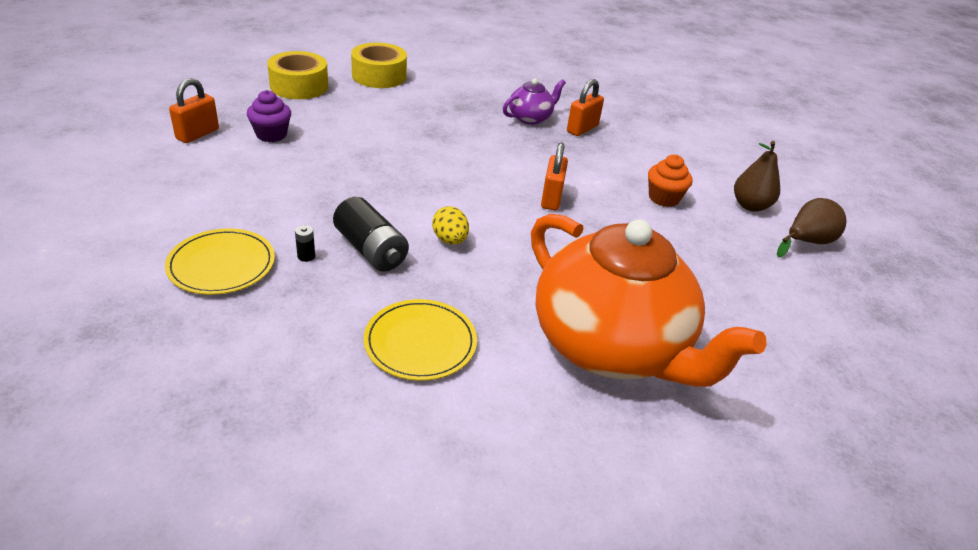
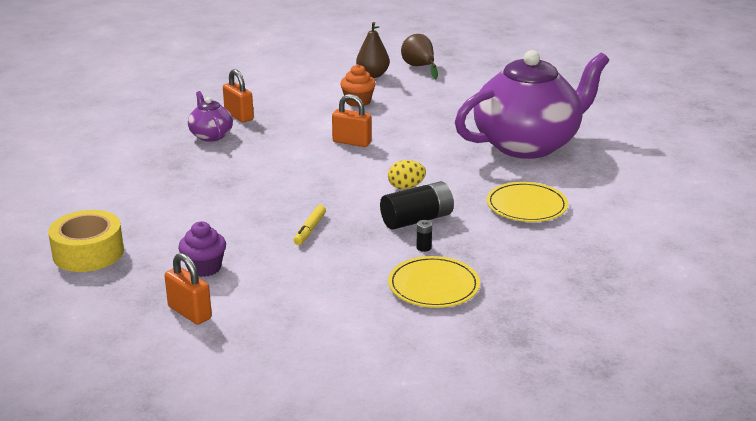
camera: 75 degrees left, 10 degrees down
yellow tape [351,43,407,88] -> none
orange teapot [531,214,767,387] -> purple teapot [455,50,609,159]
none -> yellow marker [294,205,326,245]

